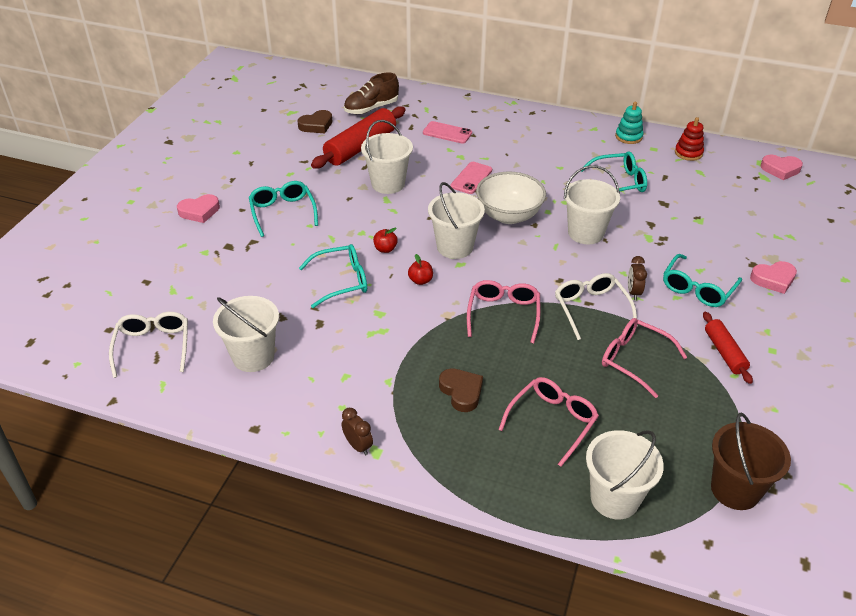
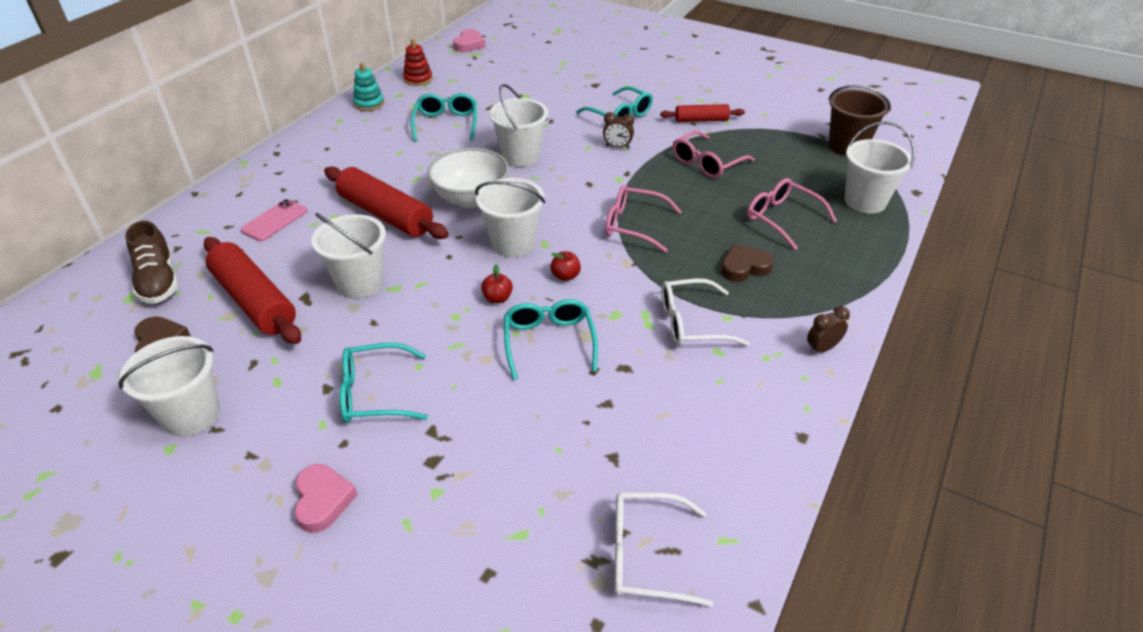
camera: 80 degrees left, 0 degrees up
white bucket [213,296,279,372] -> white bucket moved to [118,336,220,437]
pink phone [450,162,492,194] -> red rolling pin [324,166,449,239]
white glasses [555,273,638,340] -> white glasses moved to [661,278,750,347]
pink heart [750,261,797,294] -> none

